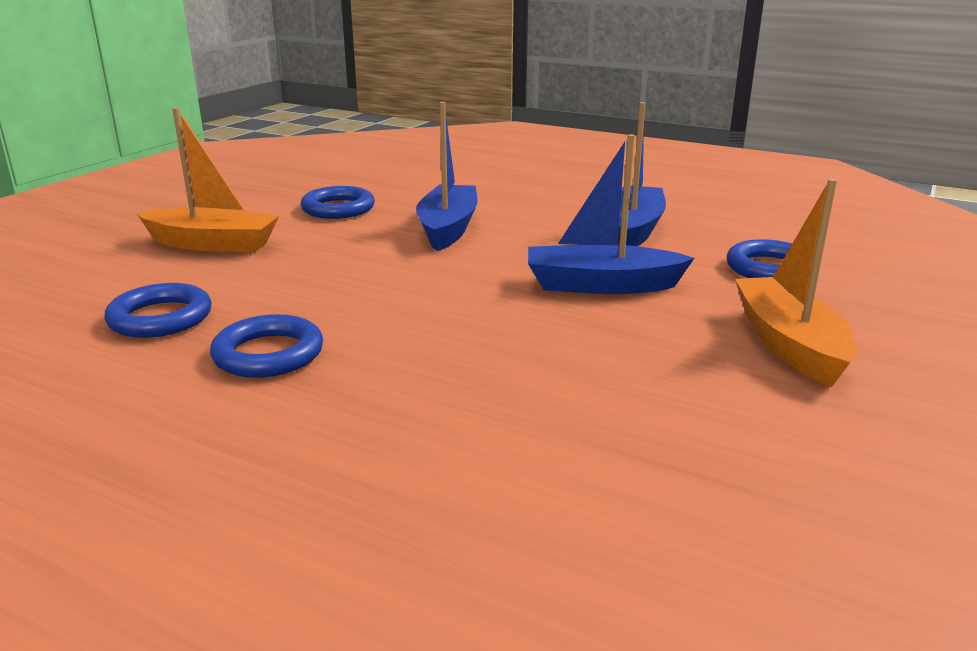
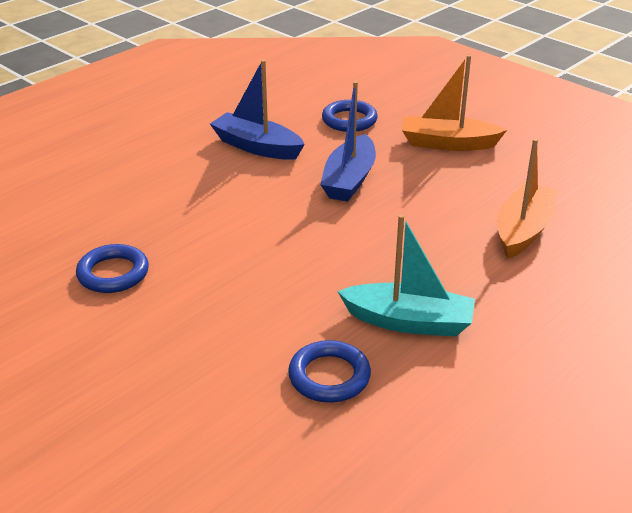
camera: 75 degrees left, 10 degrees up
orange boat [137,107,279,253] -> orange boat moved to [497,139,557,259]
blue ring [210,314,323,378] -> turquoise boat [337,214,475,337]
blue boat [416,102,477,251] -> none

